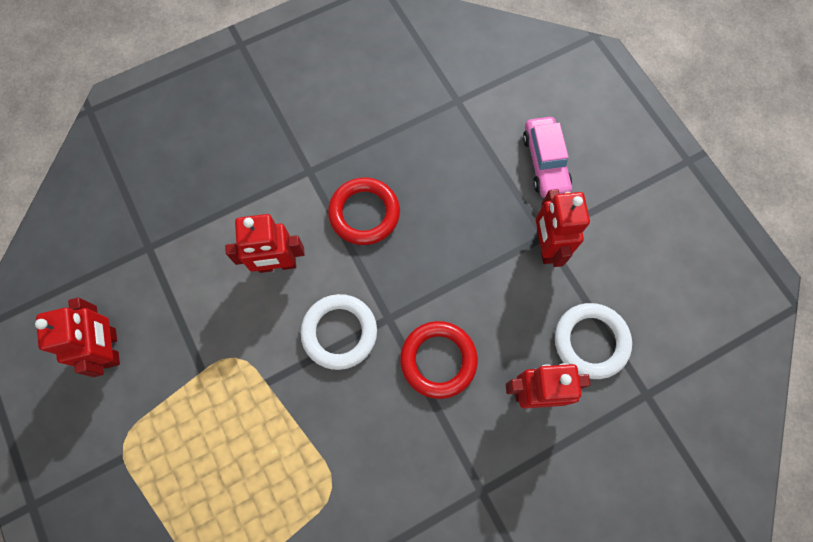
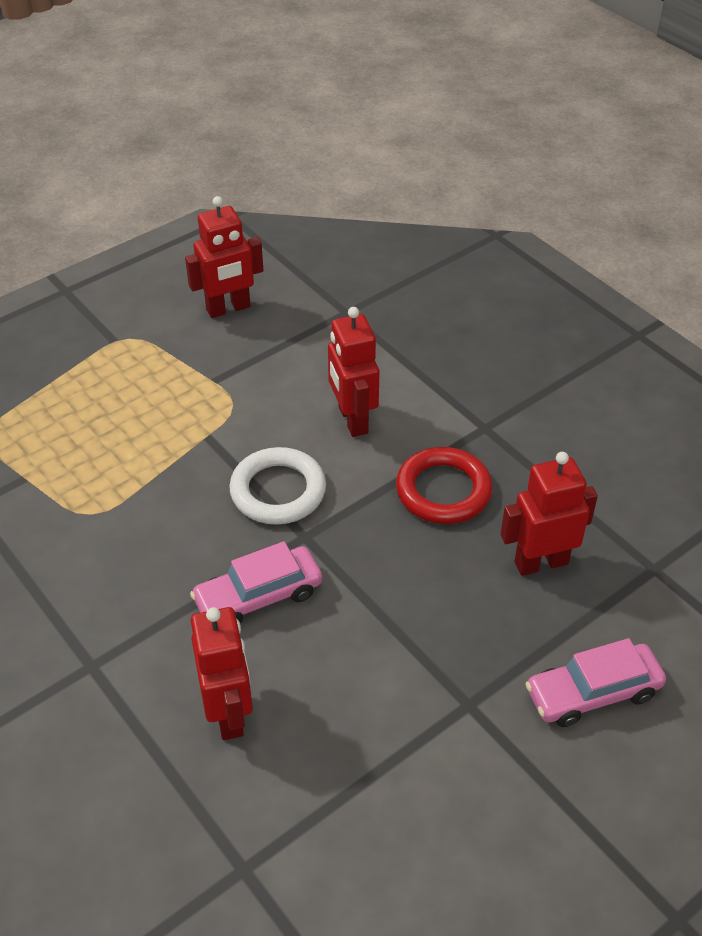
camera: 80 degrees right, 25 degrees down
red ring [400,321,478,399] -> pink car [190,541,322,624]
red robot [536,189,590,267] -> red robot moved to [500,452,598,576]
white ring [555,303,632,379] -> none

